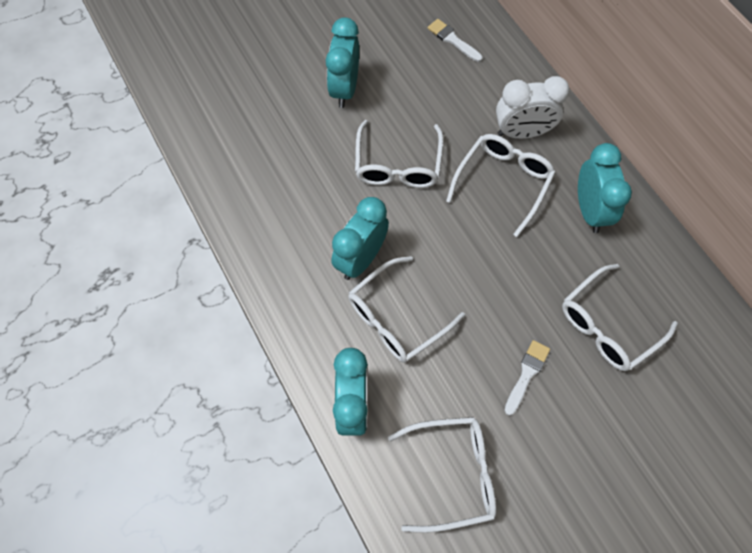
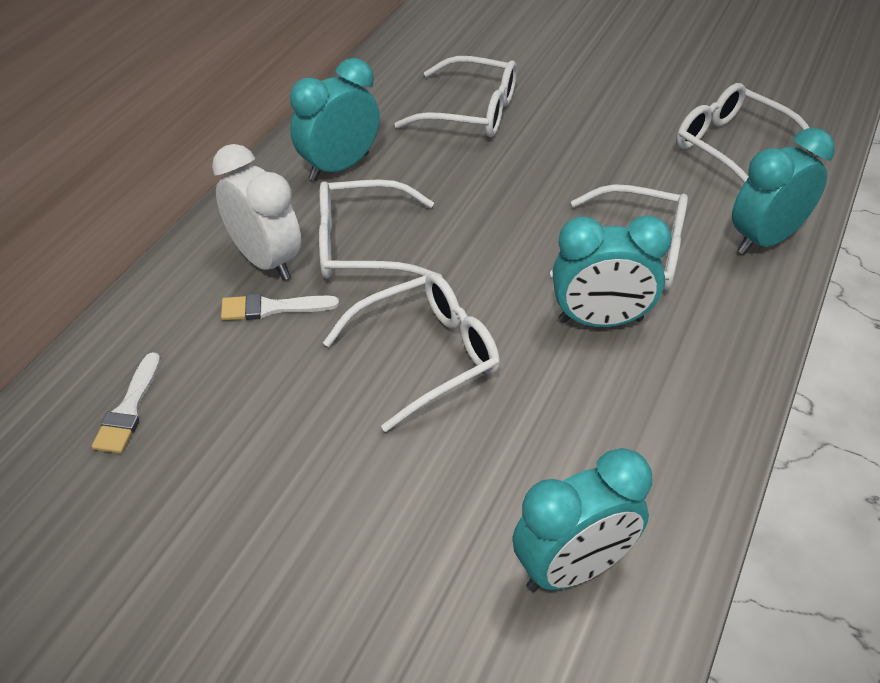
camera: 125 degrees left, 20 degrees down
turquoise clock [326,17,359,108] -> turquoise clock moved to [513,448,652,592]
white brush [504,340,550,415] -> white brush moved to [221,294,339,320]

